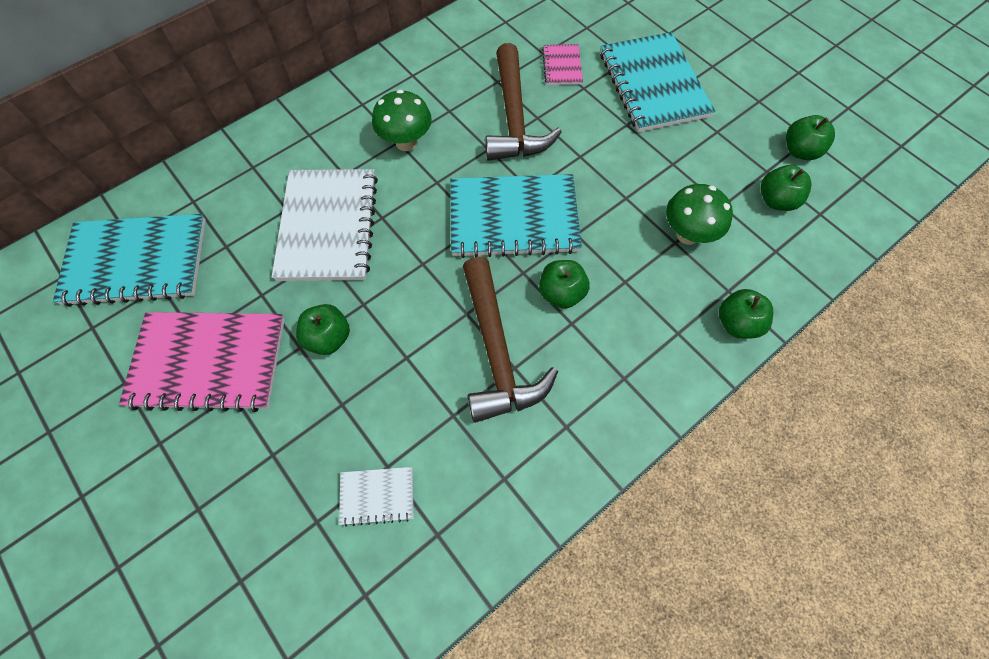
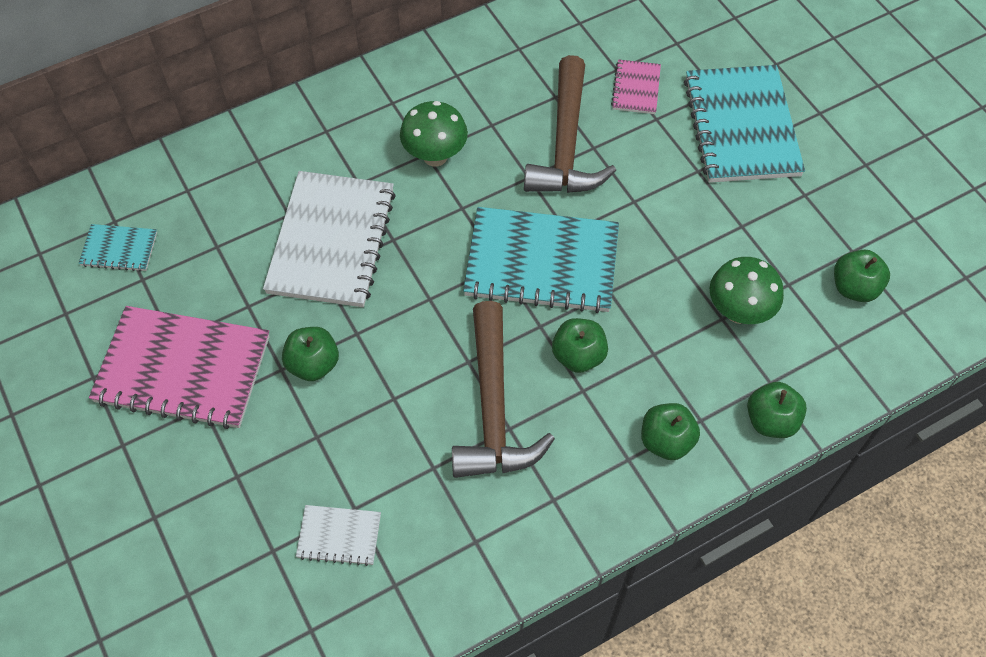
camera: 10 degrees right, 5 degrees down
turquoise notebook [53,214,206,307] -> turquoise notebook [79,224,157,272], size x0.47
green apple [786,115,835,160] -> green apple moved to [641,403,700,460]

